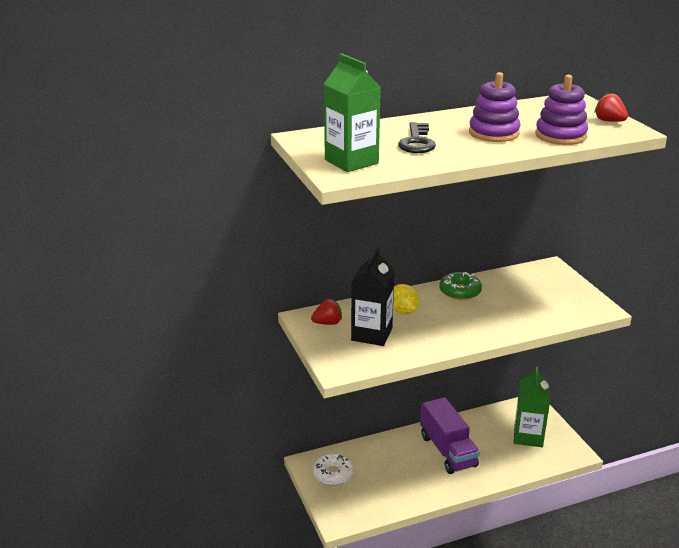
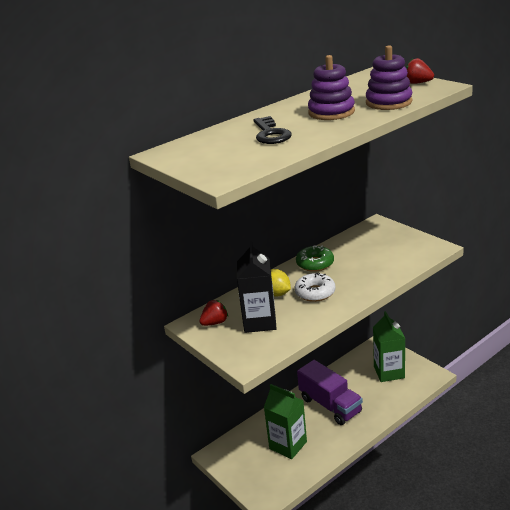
camera: 15 degrees left, 0 degrees up
white donut [313,454,353,486] -> white donut moved to [295,273,336,302]
green carton [324,53,381,172] -> green carton moved to [264,384,307,459]

